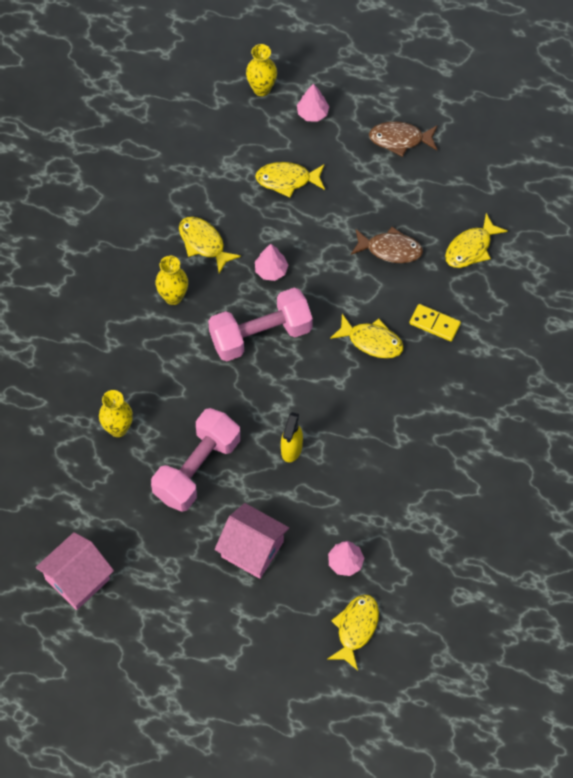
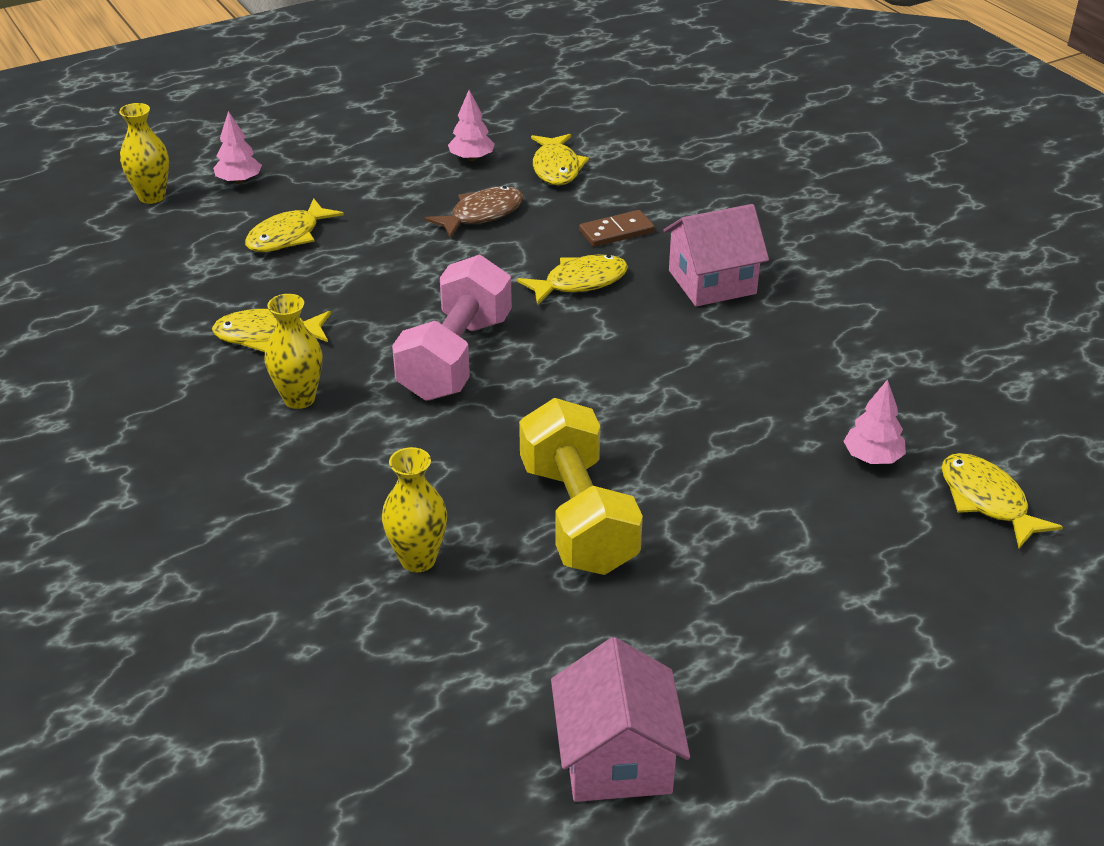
camera: 50 degrees left, 25 degrees down
pink dumbbell [151,408,240,512] -> yellow dumbbell [519,398,643,575]
pink house [215,503,289,579] -> pink house moved to [663,204,769,306]
pink tree [255,244,288,281] -> pink tree moved to [448,90,495,161]
yellow spray bottle [281,412,303,462] -> none
brown fish [369,121,438,157] -> none
yellow domino [409,304,461,341] -> brown domino [579,210,655,247]

